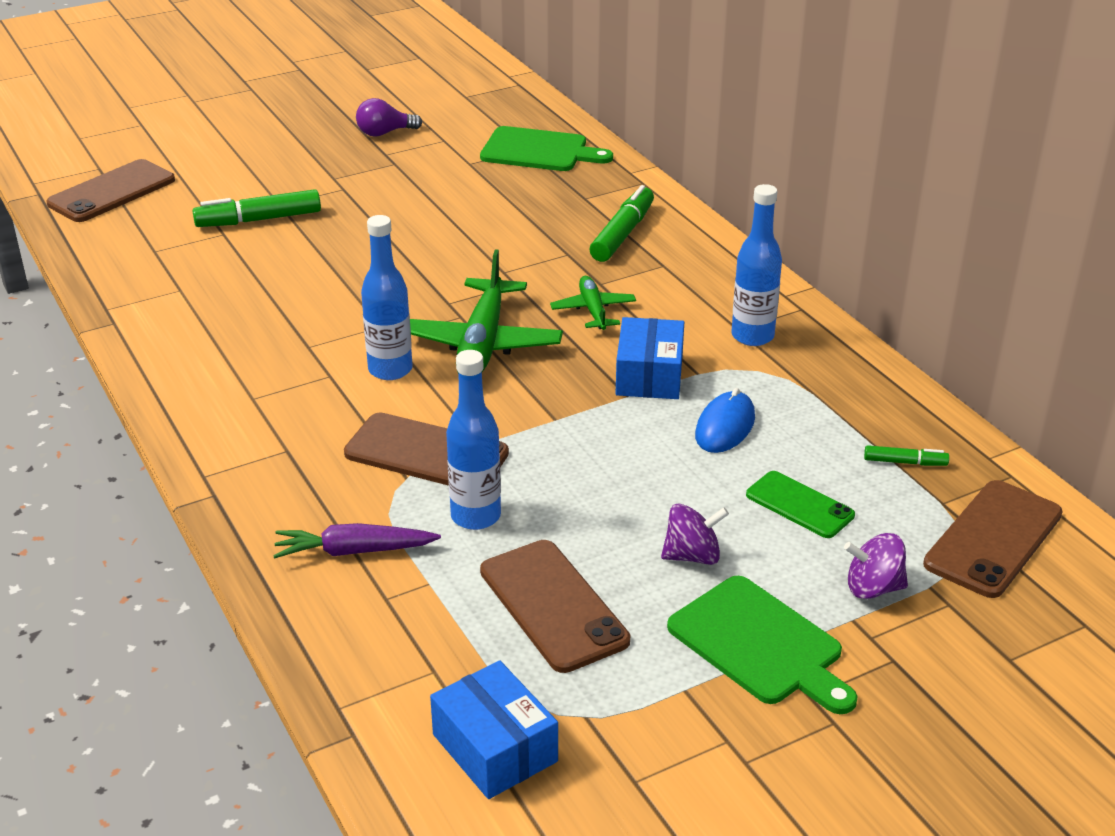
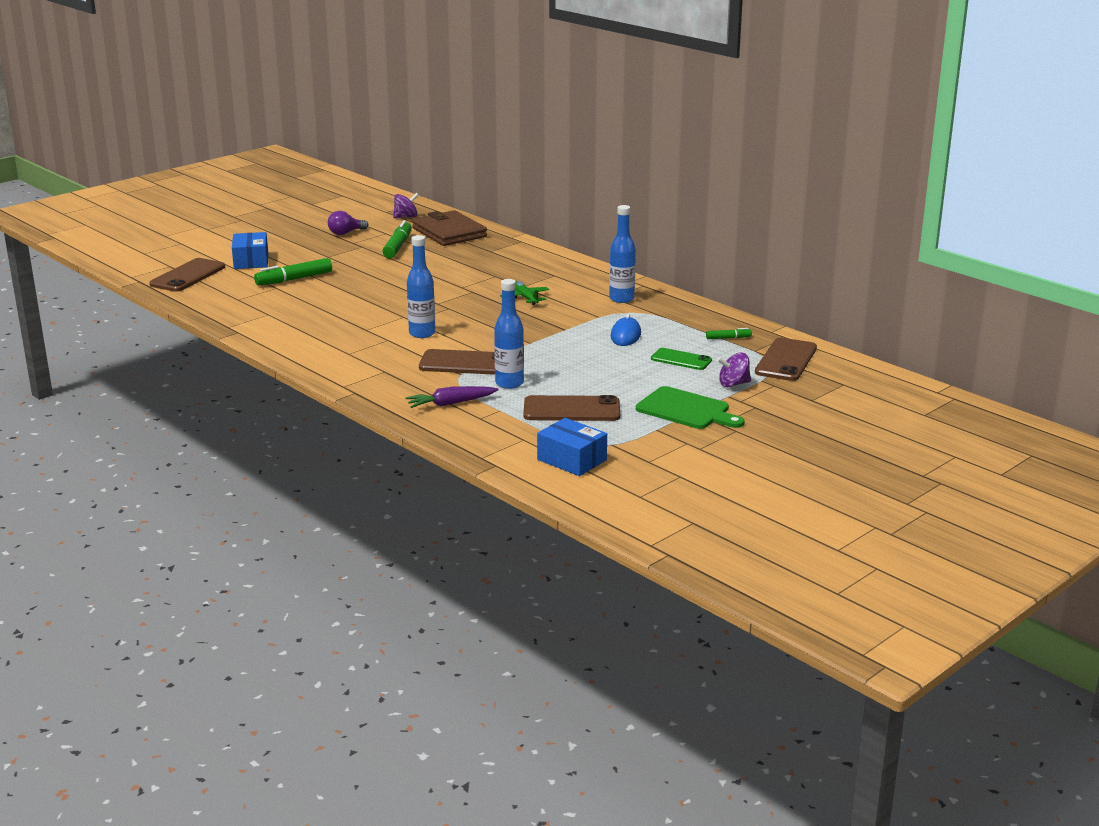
camera: 15 degrees left, 10 degrees down
green plane [410,249,563,372] -> none
green cutting board [480,126,613,171] -> brown wallet [412,210,487,246]
brown phone [480,540,630,673] -> brown phone turned 45 degrees counterclockwise [523,395,620,421]
green marker [590,185,654,262] -> green marker moved to [382,220,412,258]
blue box [616,317,684,399] -> blue box moved to [232,232,268,269]
purple spinning top [661,504,729,565] -> purple spinning top moved to [393,193,419,218]

